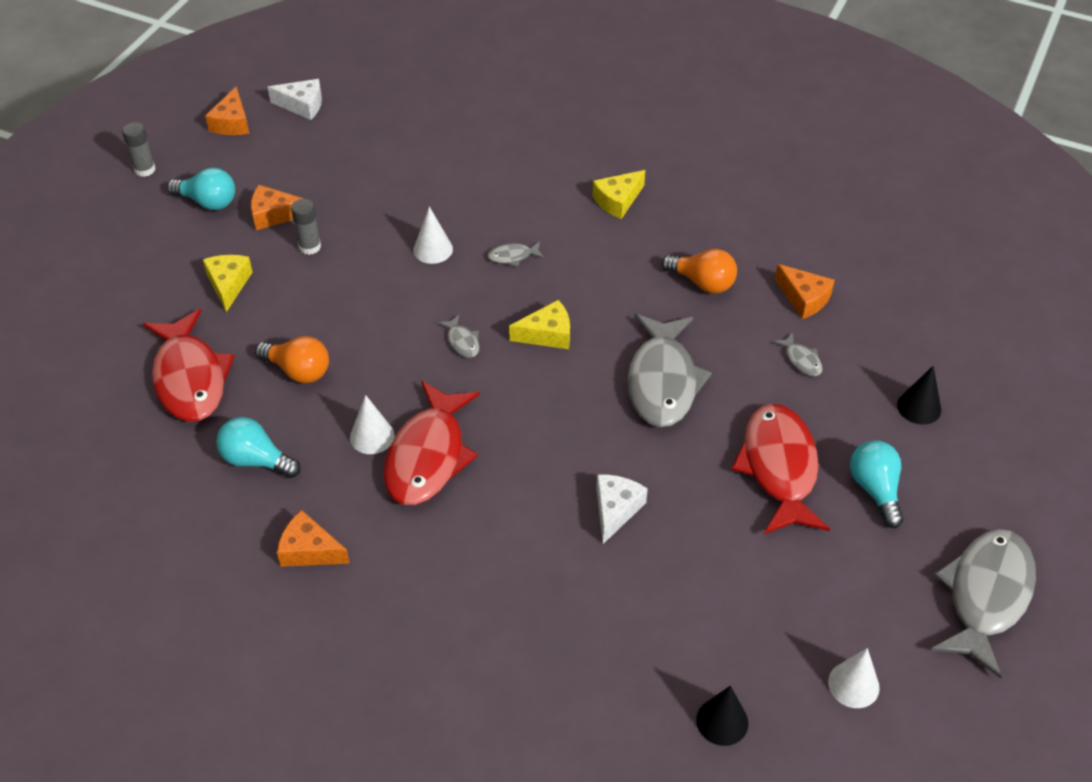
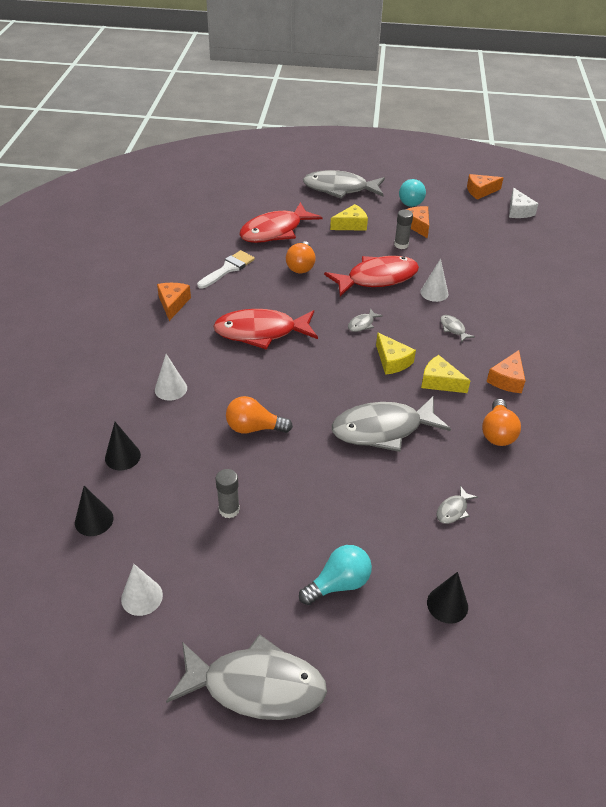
camera: 70 degrees right, 5 degrees down
grey glue stick [122,122,156,177] -> grey glue stick moved to [216,469,240,518]
turquoise light bulb [216,417,300,478] -> white brush [197,250,255,289]
white cone [350,395,395,454] -> white cone moved to [155,354,187,401]
yellow cheese [593,170,645,219] -> yellow cheese moved to [421,355,470,393]
white cheese [596,474,648,544] -> orange light bulb [226,396,293,434]
red fish [732,404,830,534] -> red fish moved to [324,256,419,297]
orange cheese [775,264,835,319] -> orange cheese moved to [487,350,525,393]
none -> black cone [105,422,141,470]
none -> grey fish [303,170,385,198]

